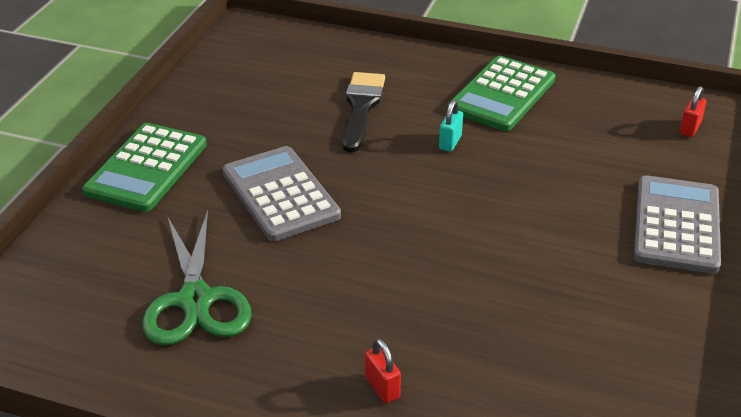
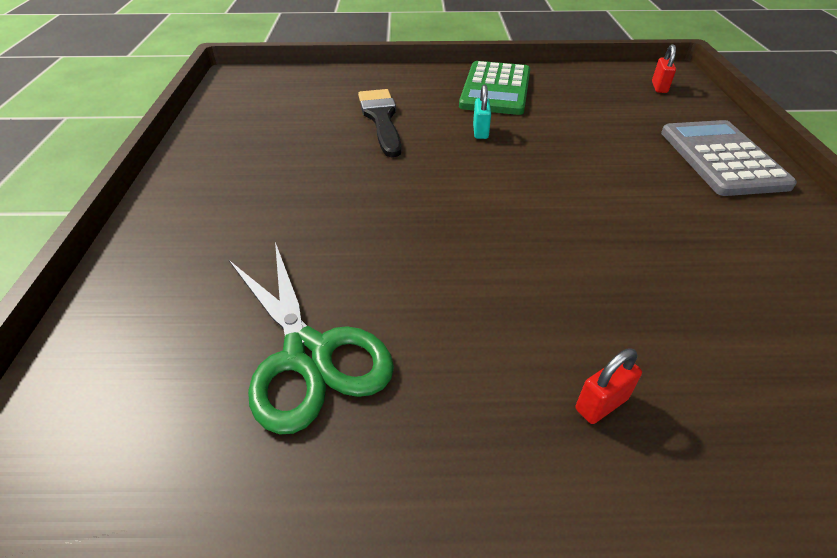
camera: 20 degrees left, 5 degrees up
green calculator [83,123,207,212] -> none
grey calculator [223,146,341,241] -> none
red padlock [365,339,401,403] -> red padlock turned 75 degrees counterclockwise [576,348,642,424]

